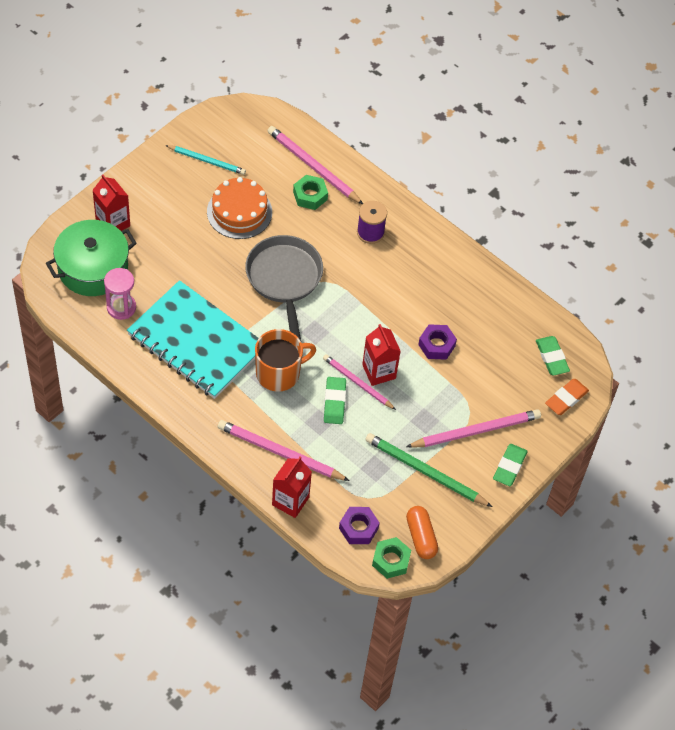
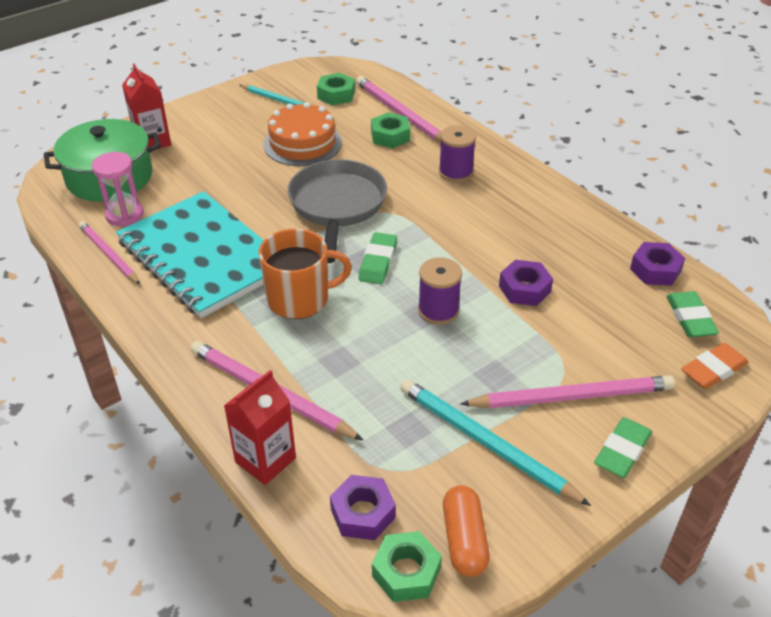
camera: 15 degrees right, 15 degrees down
pink pencil [323,354,396,410] -> pink pencil moved to [79,221,140,284]
green eraser [324,377,346,424] -> green eraser moved to [359,232,397,284]
red carton [362,324,400,386] -> purple spool [418,257,462,325]
green pencil [365,433,493,507] -> turquoise pencil [400,379,591,506]
none -> green nut [317,73,355,105]
none -> purple nut [630,242,685,286]

